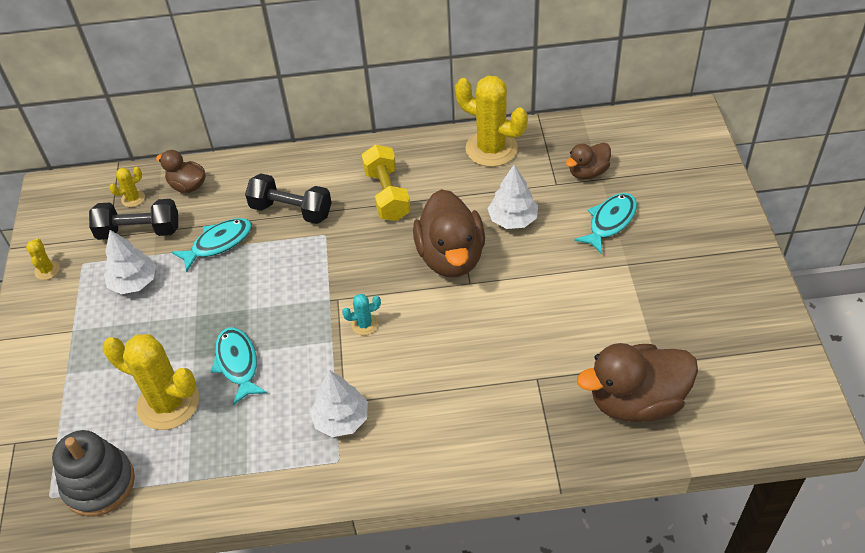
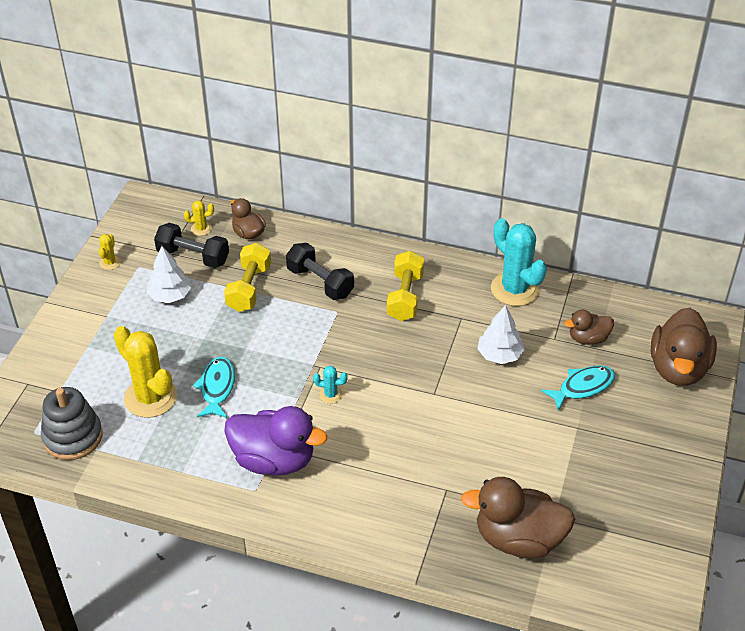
camera: 20 degrees right, 5 degrees down
turquoise fish [172,218,252,272] -> yellow dumbbell [224,243,271,312]
white tree [310,370,368,437] -> purple duck [224,406,327,476]
brown duck [413,189,485,277] -> brown duck moved to [651,308,717,386]
yellow cactus [455,76,528,167] -> turquoise cactus [491,218,547,306]

